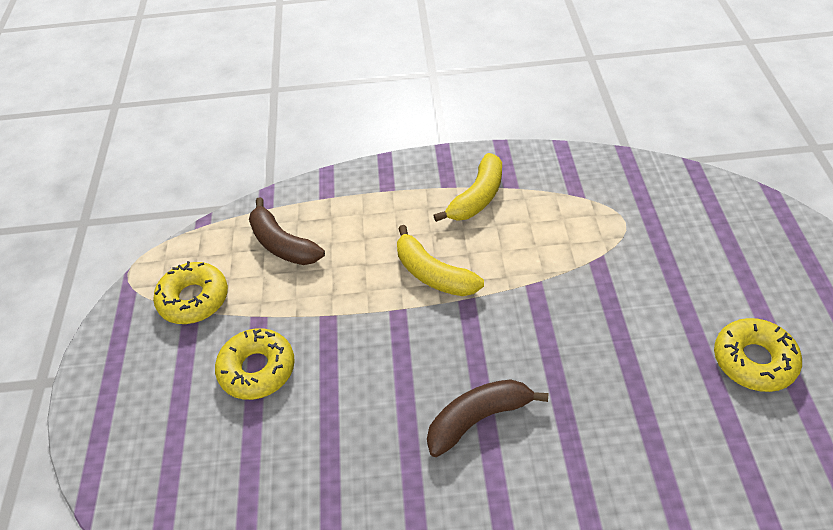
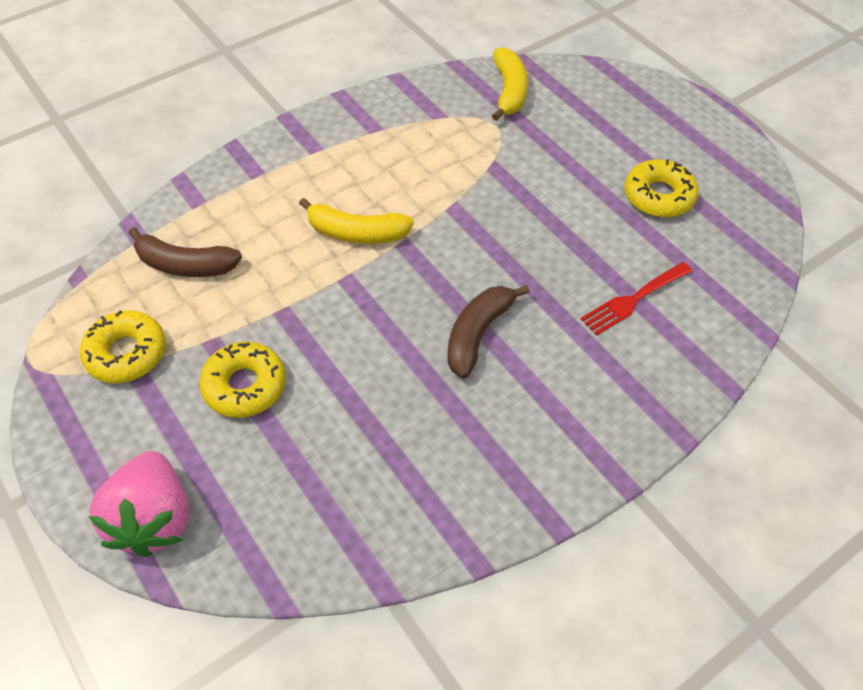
camera: 35 degrees left, 5 degrees up
yellow banana [433,153,502,222] -> yellow banana moved to [492,47,528,121]
none -> pink strawberry [88,451,190,557]
none -> red fork [581,262,692,336]

